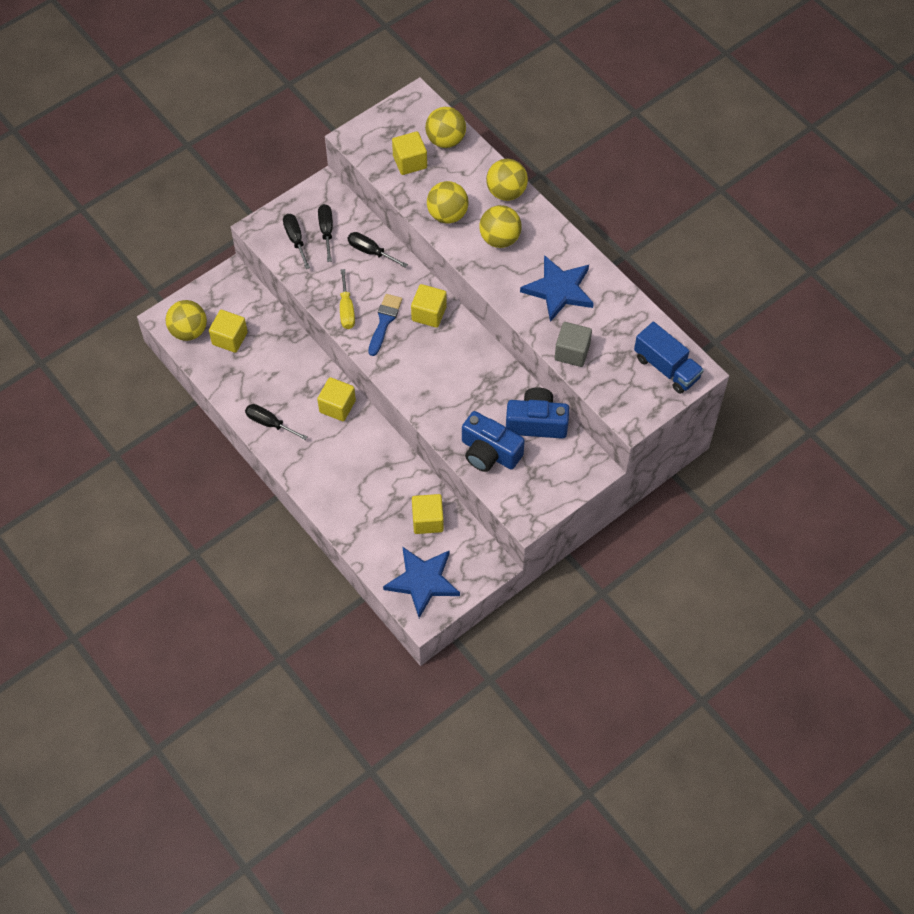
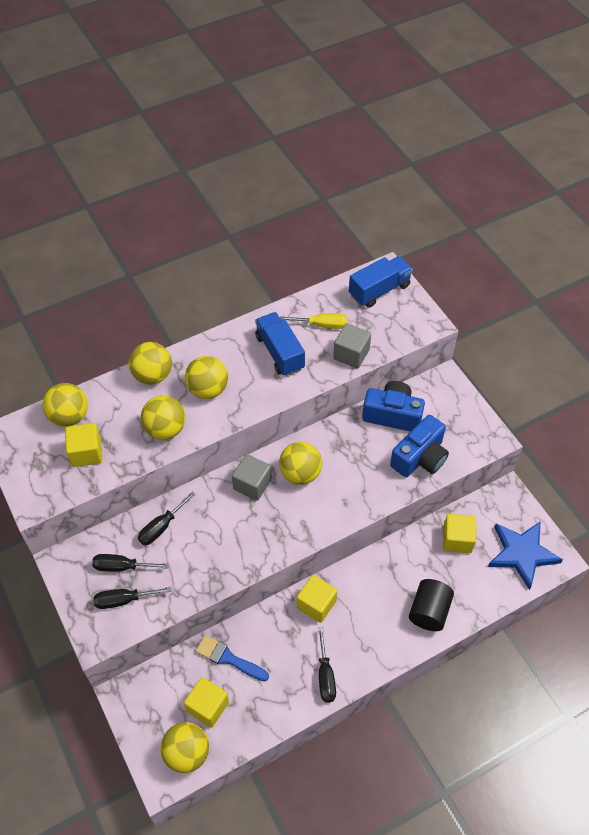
camera: 80 degrees left, 5 degrees down
black screwdriver [245,404,308,440] -> black screwdriver turned 45 degrees counterclockwise [318,627,336,703]
yellow screwdriver [340,269,355,329] -> yellow screwdriver moved to [280,313,348,329]
blue brush [368,294,402,356] -> blue brush moved to [196,635,269,682]
yellow cube [411,284,447,328] -> grey cube [232,454,272,501]
blue camera [506,387,569,439] -> blue camera turned 90 degrees clockwise [362,381,425,432]
blue star [520,255,594,322] -> blue truck [255,312,305,376]
none -> yellow ball [279,442,322,485]
none -> black cylinder [409,579,454,631]

